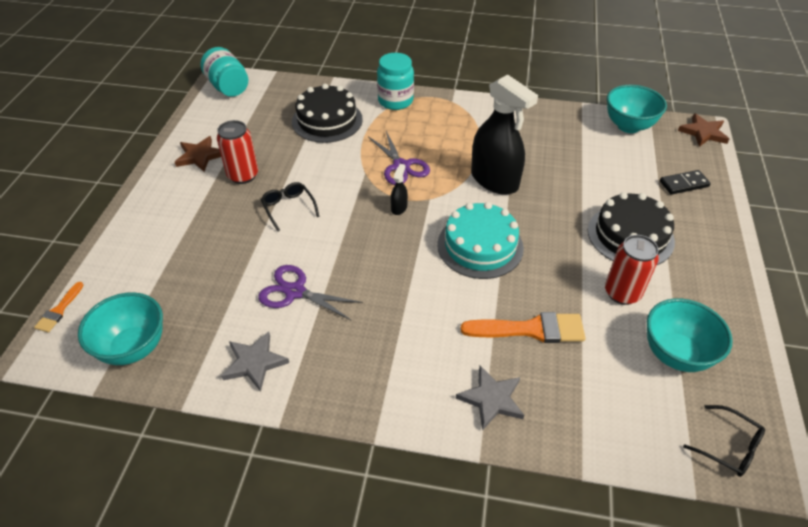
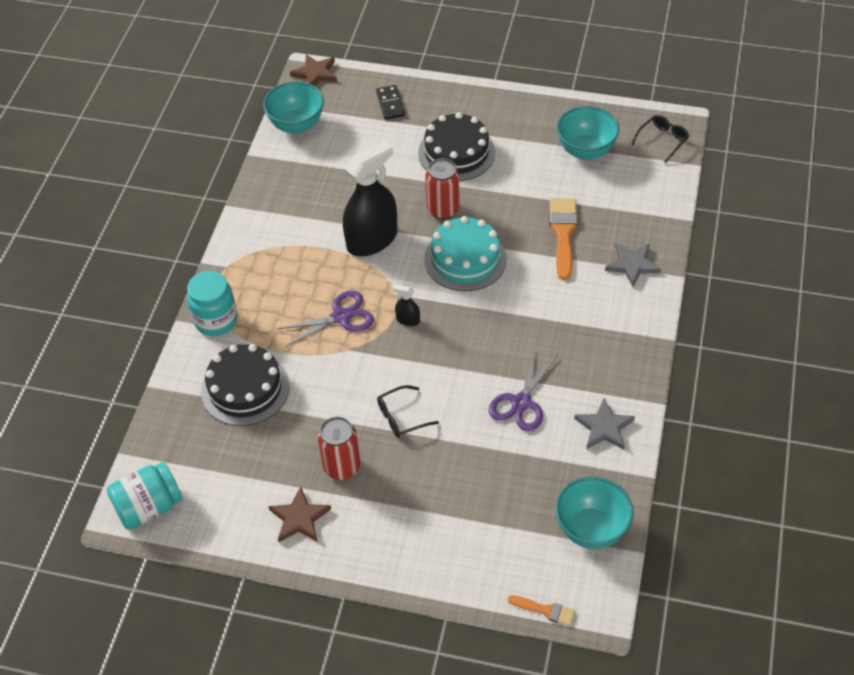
camera: 85 degrees left, 5 degrees up
red can [605,235,659,305] -> red can moved to [425,158,460,220]

